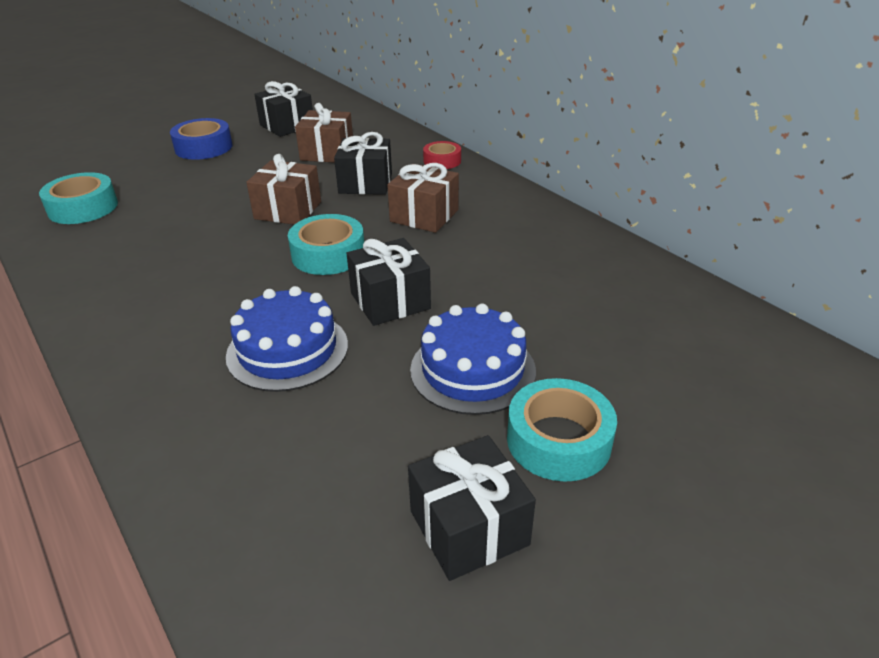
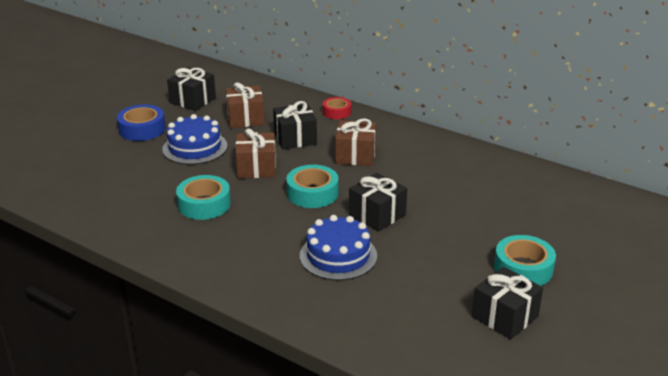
camera: 20 degrees left, 5 degrees down
turquoise tape [39,172,118,224] -> turquoise tape moved to [176,175,231,220]
blue cake [410,304,536,415] -> blue cake moved to [162,114,227,165]

